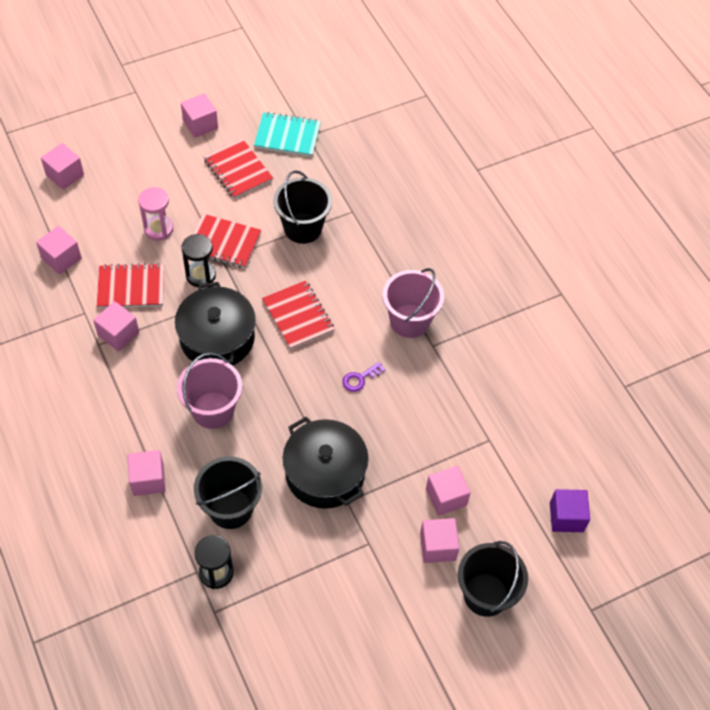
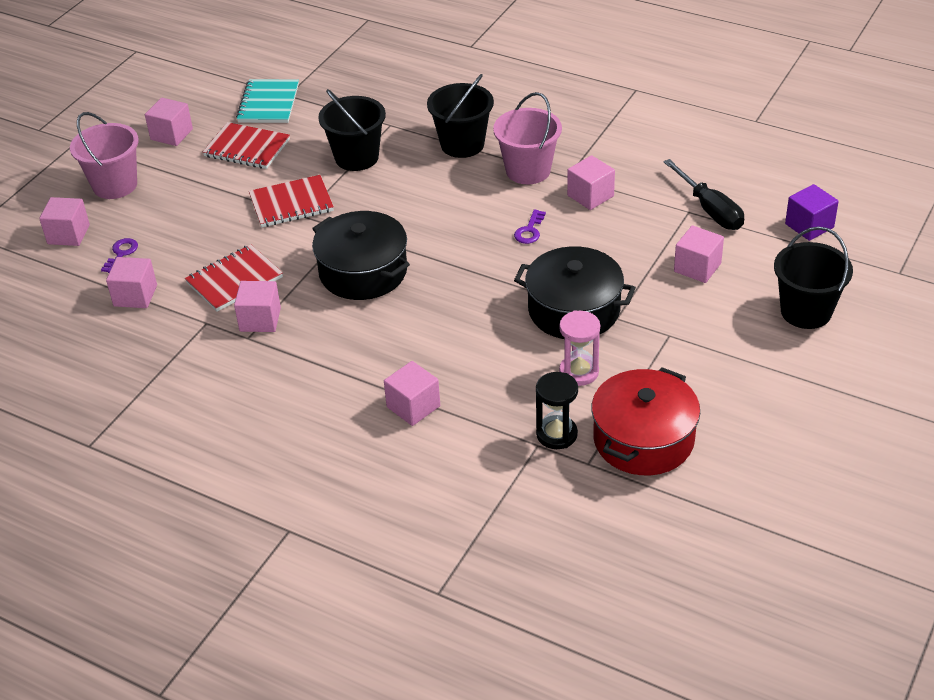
camera: 30 degrees left, 15 degrees down
pink hourglass [138,187,173,241] -> pink hourglass moved to [559,310,600,386]
pink bucket [177,352,242,429] -> pink bucket moved to [70,112,139,199]
black hourglass [182,234,216,287] -> none
black bucket [194,457,262,529] -> black bucket moved to [427,74,494,158]
turquoise notebook [254,112,321,157] -> turquoise notebook turned 60 degrees counterclockwise [236,79,299,123]
red notebook [262,281,335,350] -> none
pink cube [420,518,460,563] -> pink cube moved to [567,155,615,210]
none -> purple key [101,238,138,273]
none -> red pot [591,367,700,475]
none -> black screwdriver [663,159,744,230]

